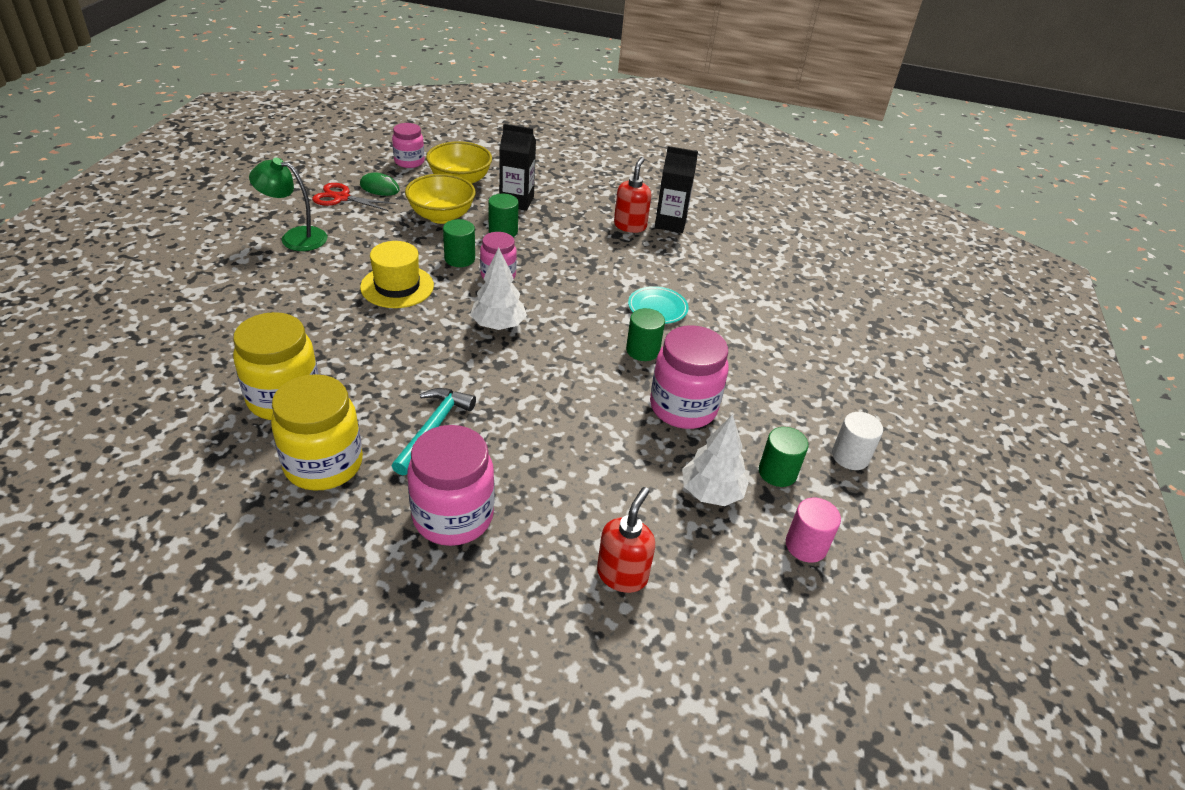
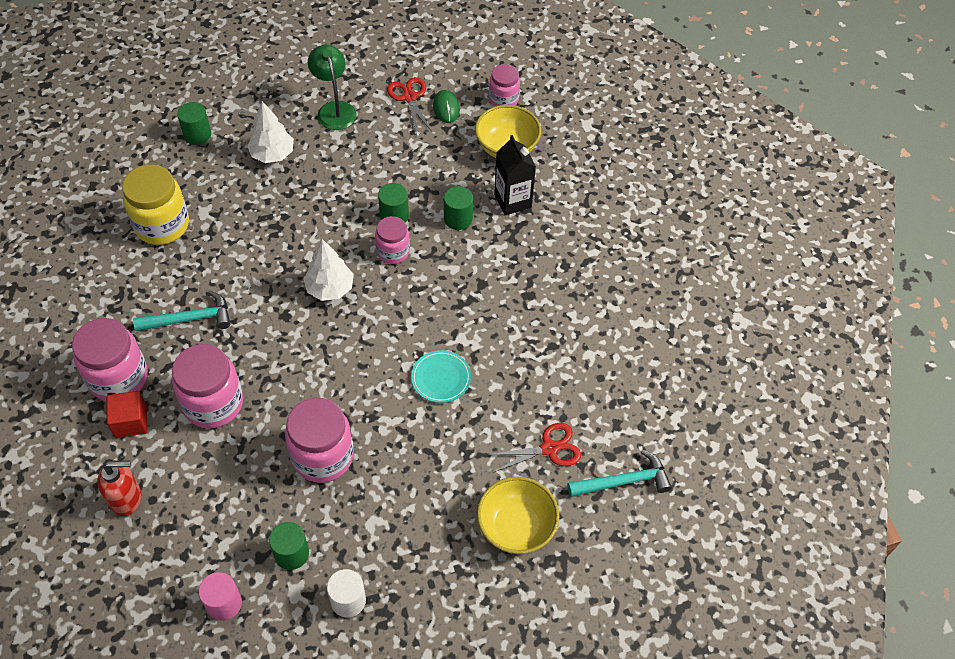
camera: 60 degrees right, 15 degrees up
yellow jar [271,374,363,491] -> none
yellow hat [360,241,434,308] -> none
yellow bowl [405,174,475,224] -> yellow bowl moved to [477,477,559,554]
red soap dispenser [614,157,651,233] -> none
green cylinder [626,308,665,361] -> green cylinder moved to [177,102,211,145]
black carton [655,146,698,233] -> none
white tree [682,414,749,506] -> white tree moved to [247,101,294,163]
none -> red cube [106,391,148,438]
none -> pink jar [172,344,243,428]
none -> red scissors [488,423,581,473]
none -> turquoise hammer [568,449,672,497]

